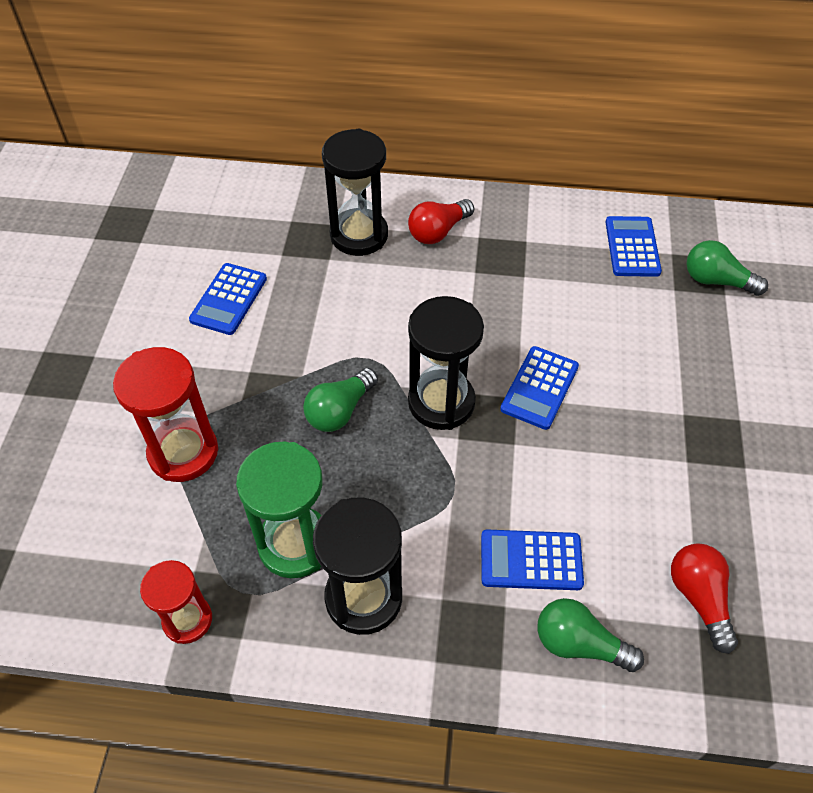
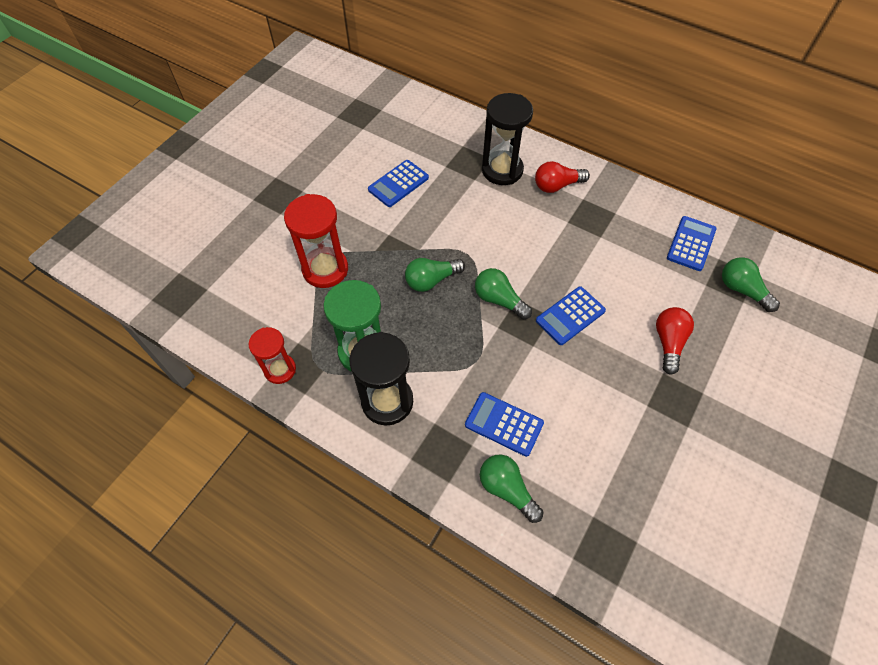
camera: 25 degrees right, 5 degrees up
black hourglass [408,296,484,430] -> green light bulb [475,268,532,320]
red light bulb [671,543,738,654] -> red light bulb moved to [656,307,694,375]

